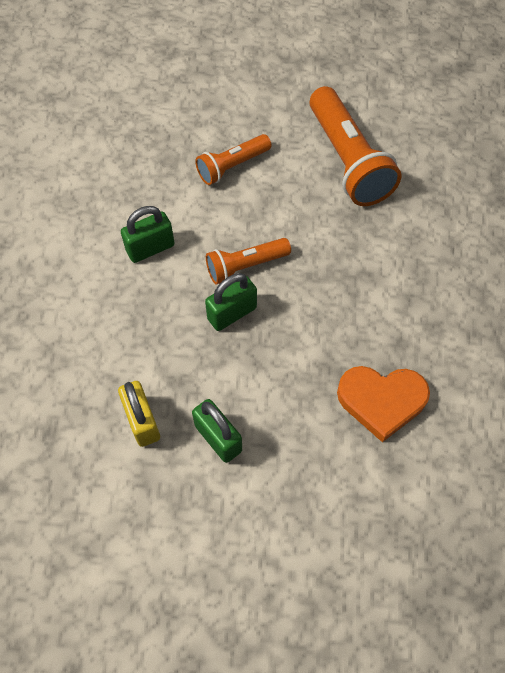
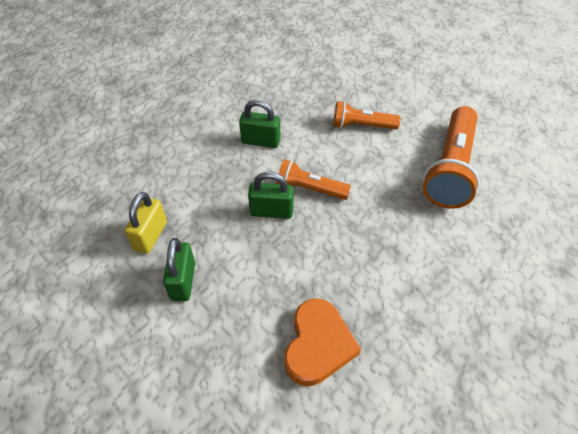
camera: 40 degrees right, 10 degrees down
orange heart [337,366,430,442] -> orange heart turned 120 degrees counterclockwise [285,299,361,386]

